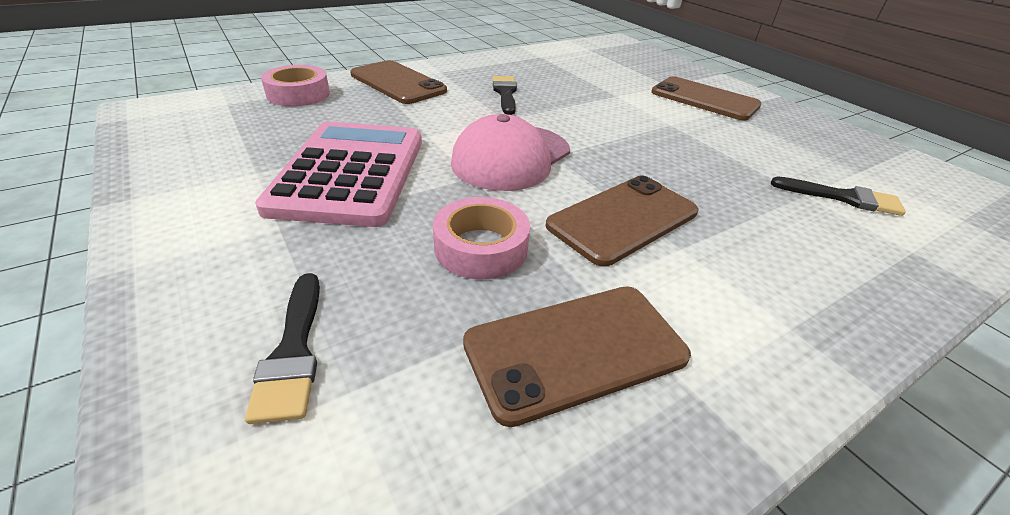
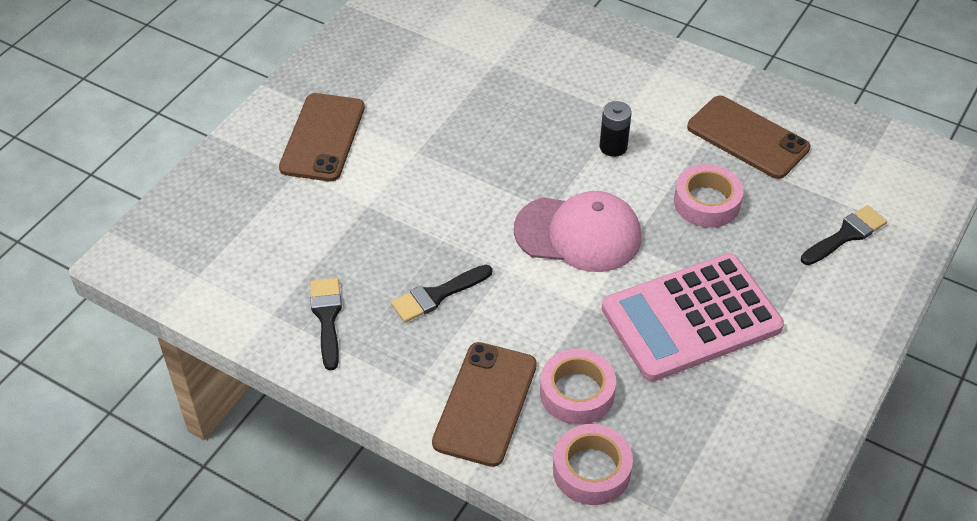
camera: 115 degrees left, 10 degrees up
brown phone [545,176,698,267] -> black battery [600,101,632,157]
black brush [771,176,906,216] -> black brush moved to [310,278,342,370]
none -> pink tape [540,349,616,425]

